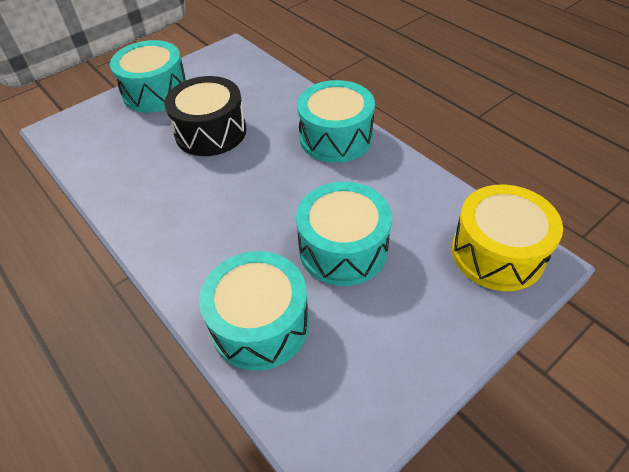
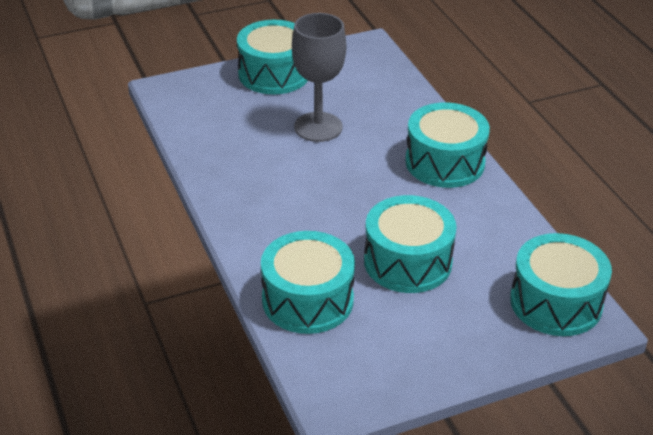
camera: 15 degrees right, 10 degrees down
black drum [164,76,247,156] -> grey goblet [292,13,346,142]
yellow drum [452,184,563,291] -> turquoise drum [510,233,612,336]

